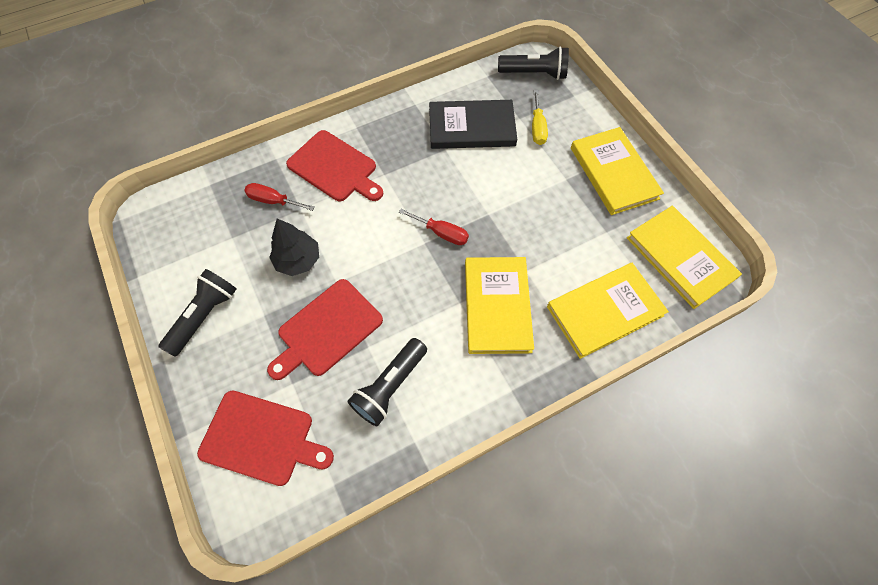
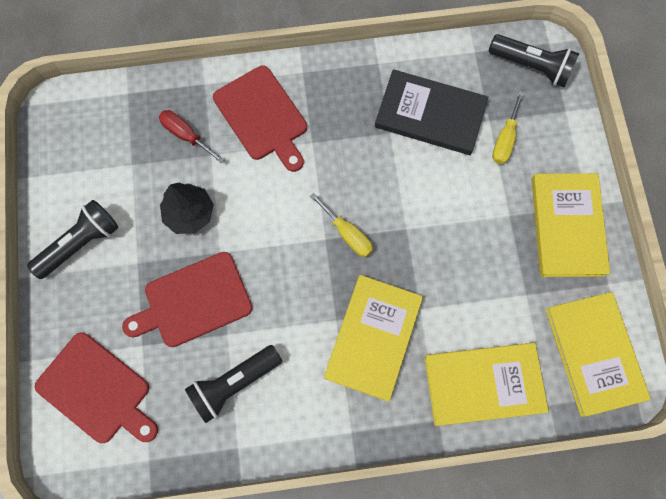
camera: 20 degrees right, 10 degrees up
red screwdriver [399,209,469,245] -> yellow screwdriver [310,193,373,257]

